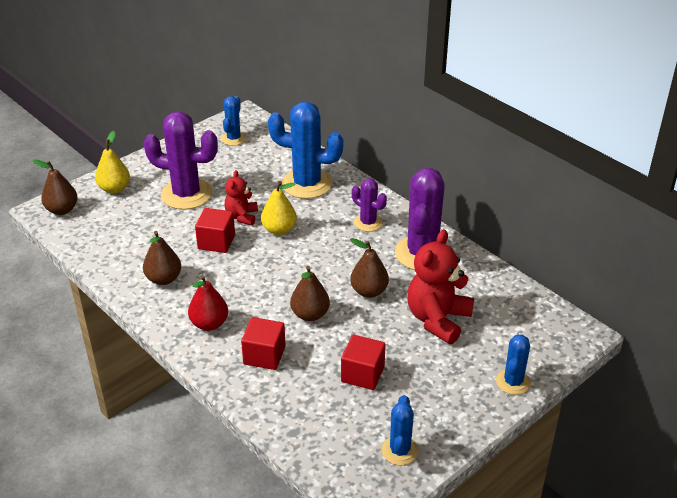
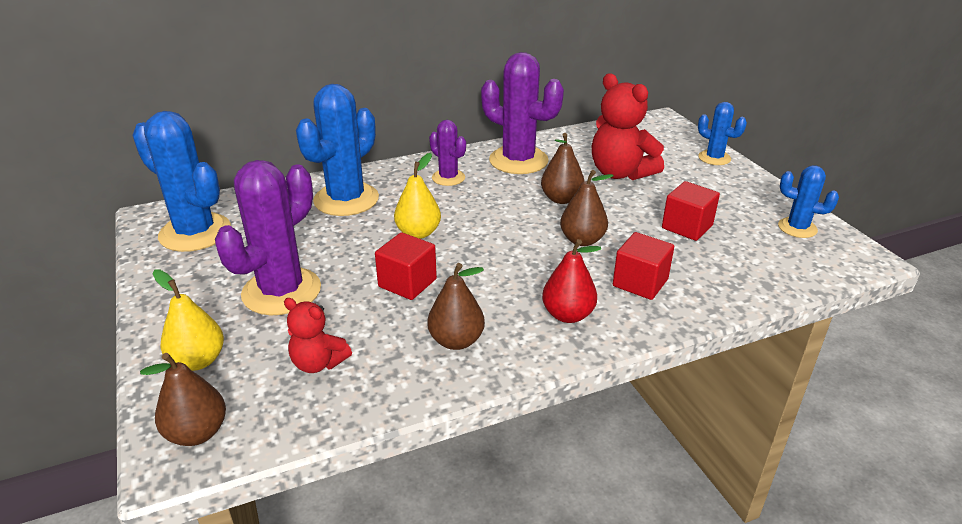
camera: 70 degrees left, 5 degrees down
blue cactus [221,96,247,146] -> blue cactus [132,111,231,252], size x1.84
red teddy bear [224,170,258,225] -> red teddy bear moved to [284,298,352,373]
purple cactus [352,178,387,232] -> purple cactus turned 75 degrees clockwise [429,120,466,186]

